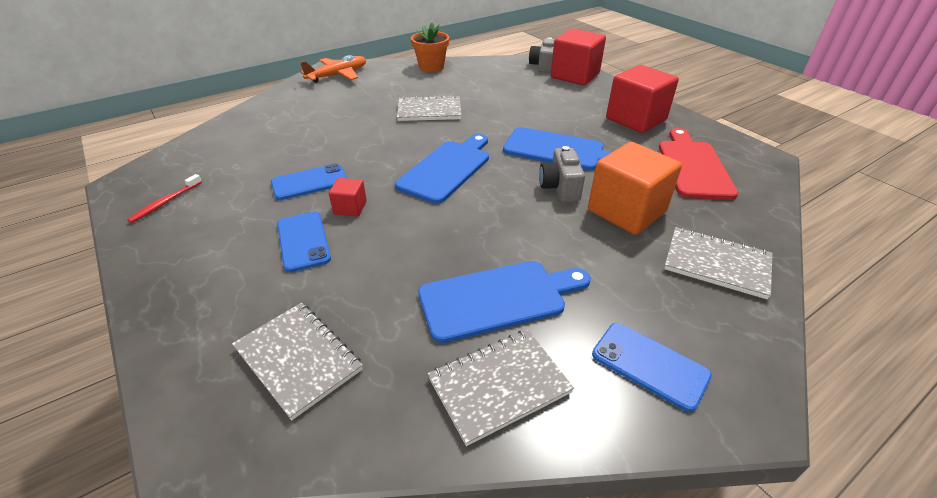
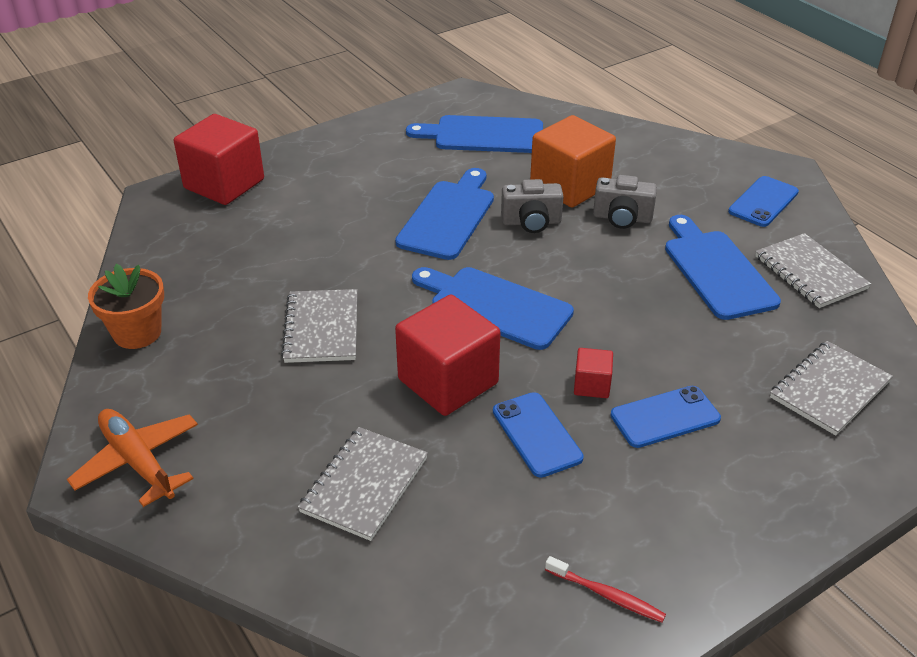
camera: 90 degrees left, 0 degrees up
grey camera [529,37,555,73] -> grey camera moved to [593,175,657,229]
red cube [606,65,679,133] -> red cube moved to [395,295,500,416]
red cutting board [659,128,739,200] -> blue cutting board [406,115,543,153]
grey notebook [664,227,773,299] -> grey notebook moved to [298,427,428,541]

